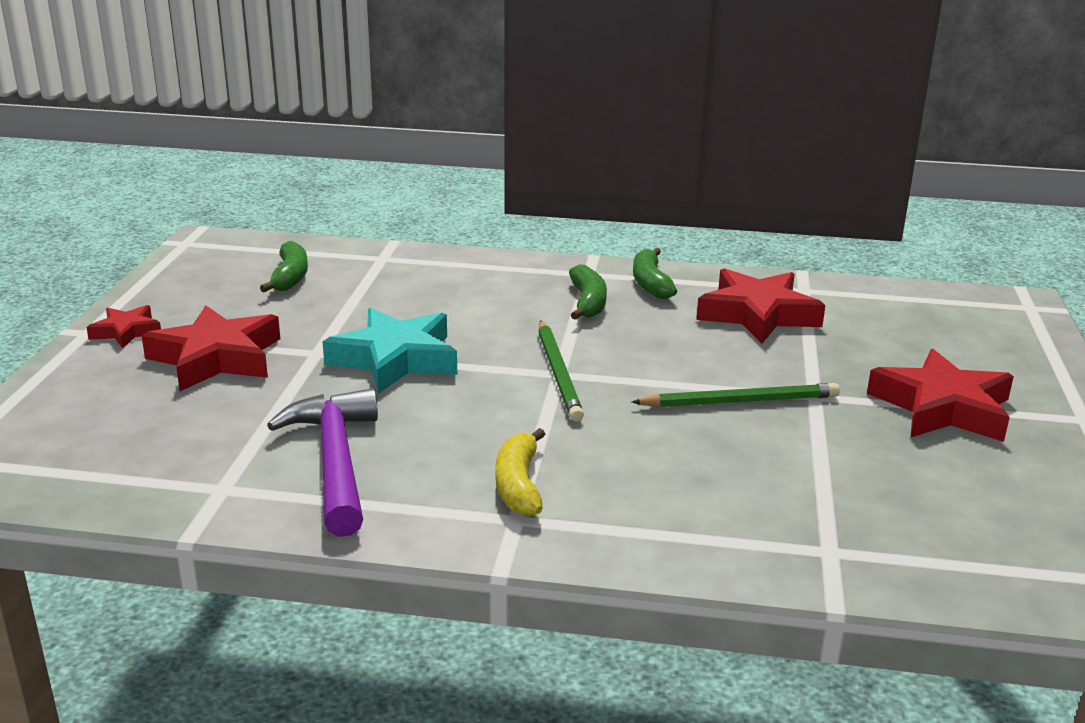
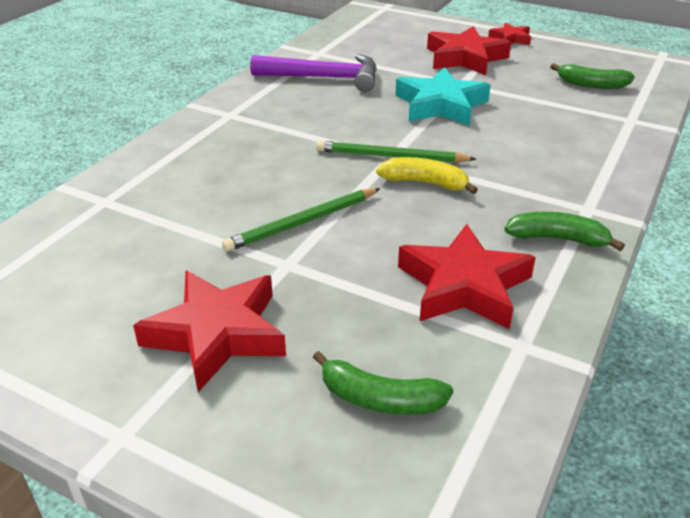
camera: 110 degrees right, 10 degrees up
yellow banana [496,428,545,517] -> yellow banana moved to [376,157,478,194]
green banana [569,265,607,320] -> green banana moved to [313,351,453,415]
green pencil [632,383,840,407] -> green pencil turned 45 degrees clockwise [222,188,380,252]

